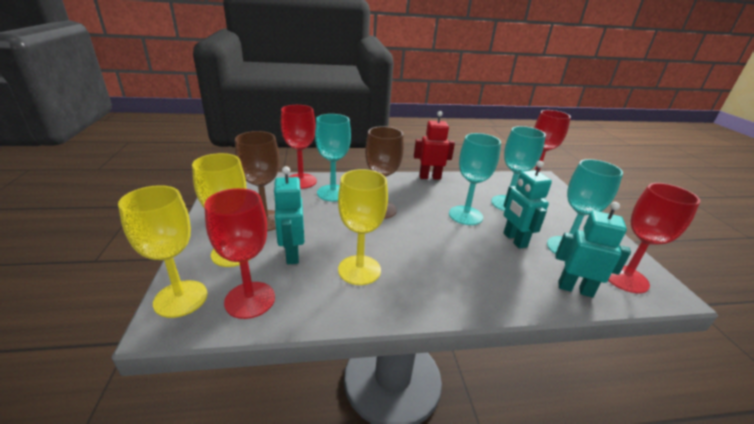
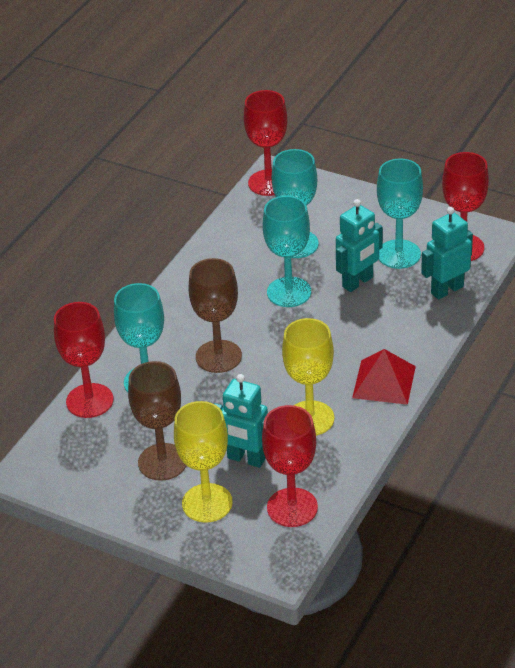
camera: 50 degrees left, 10 degrees up
yellow goblet [118,185,208,318] -> none
red robot [414,111,455,180] -> none
turquoise robot [503,161,552,249] -> turquoise robot turned 60 degrees counterclockwise [336,199,383,292]
none -> red pyramid [352,349,416,405]

